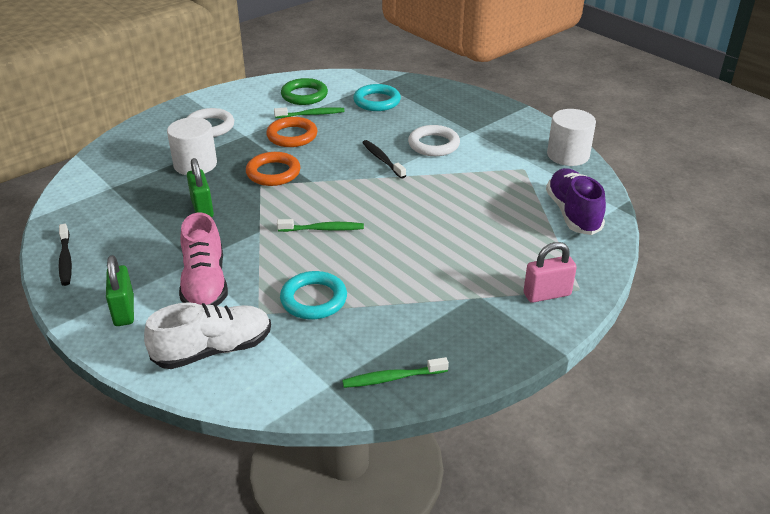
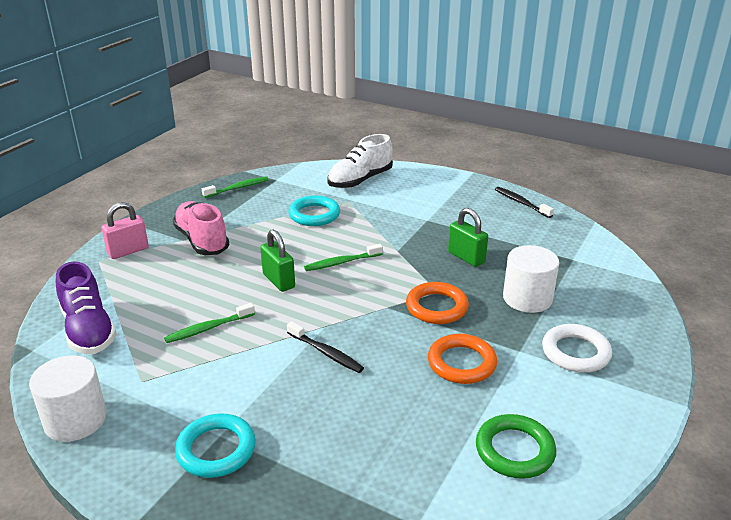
camera: 160 degrees right, 5 degrees down
green padlock [106,255,134,326] -> green padlock moved to [260,229,295,292]
pink shoe [179,213,228,305] -> pink shoe moved to [173,201,229,255]
green toothbrush [274,107,345,118] -> green toothbrush moved to [164,303,255,343]
turquoise ring [353,84,401,111] -> turquoise ring moved to [175,414,256,478]
white ring [408,125,460,156] -> none

